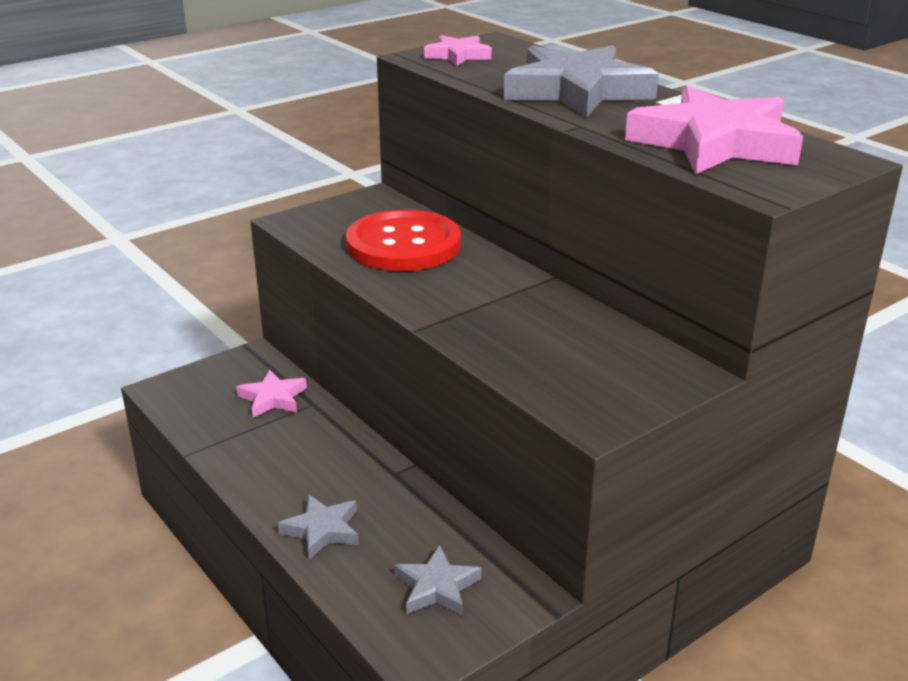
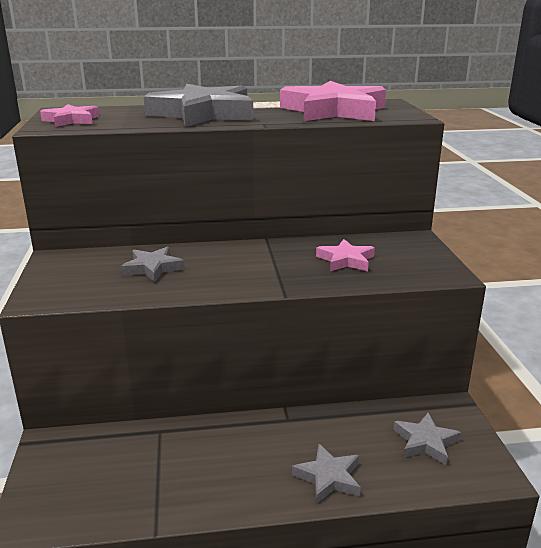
camera: 60 degrees left, 5 degrees down
pink star [236,370,307,417] -> pink star moved to [316,239,375,271]
red button [346,209,461,271] -> grey star [121,247,184,282]

